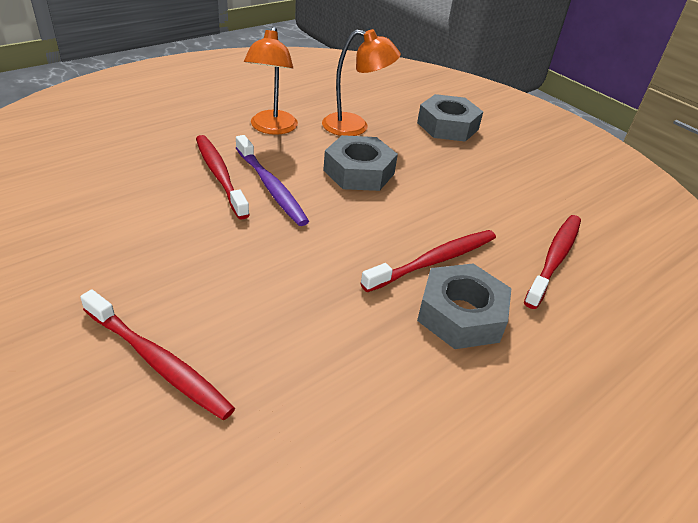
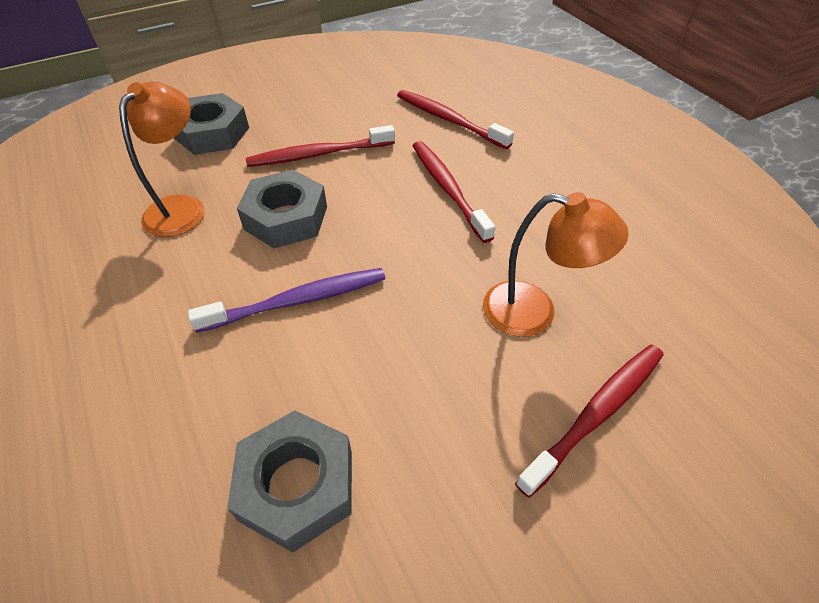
camera: 75 degrees left, 10 degrees up
red toothbrush [196,135,250,219] -> red toothbrush moved to [246,125,395,167]
orange lamp [244,26,298,135] -> orange lamp moved to [483,192,629,337]
grey nut [417,264,511,349] -> grey nut moved to [227,411,352,552]

